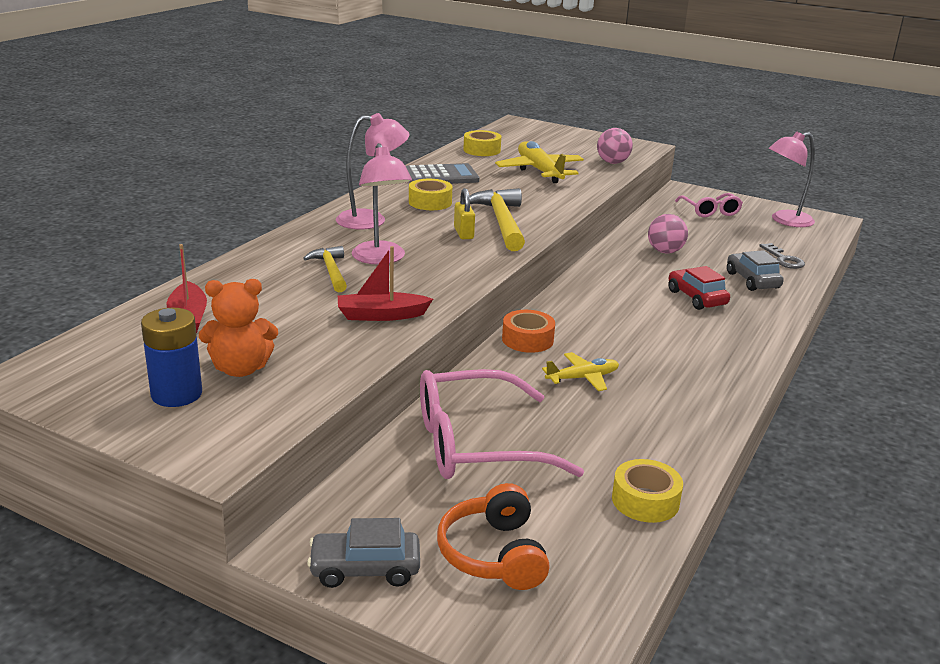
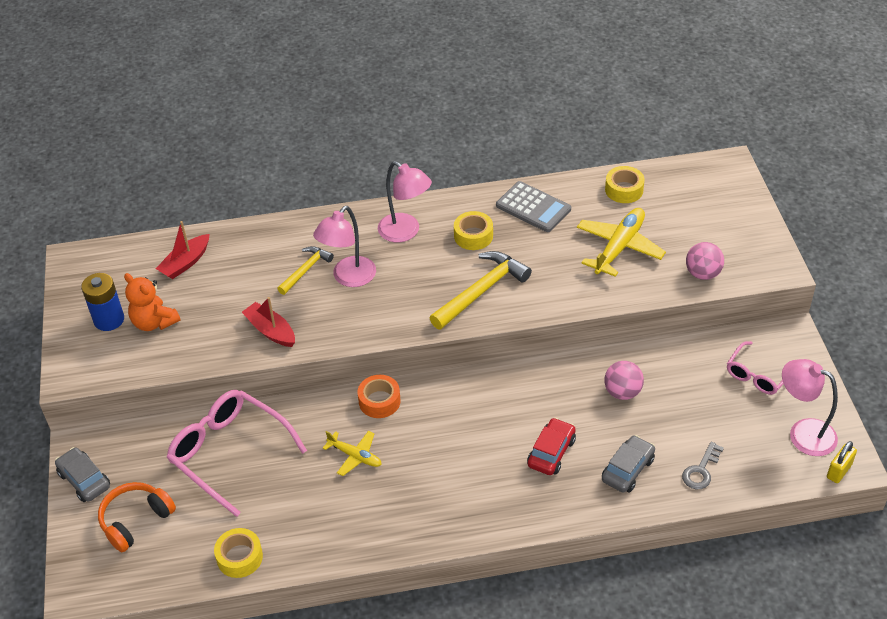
camera: 55 degrees right, 20 degrees up
yellow padlock [454,188,475,239] -> yellow padlock moved to [827,441,857,483]

